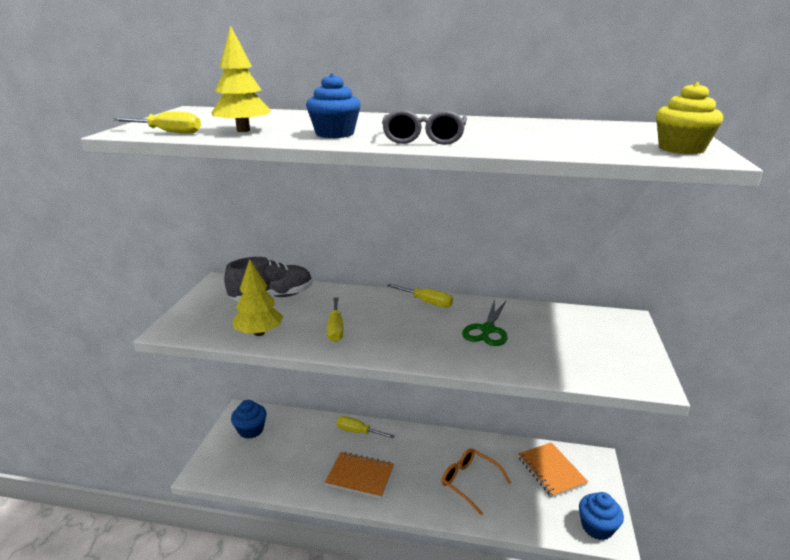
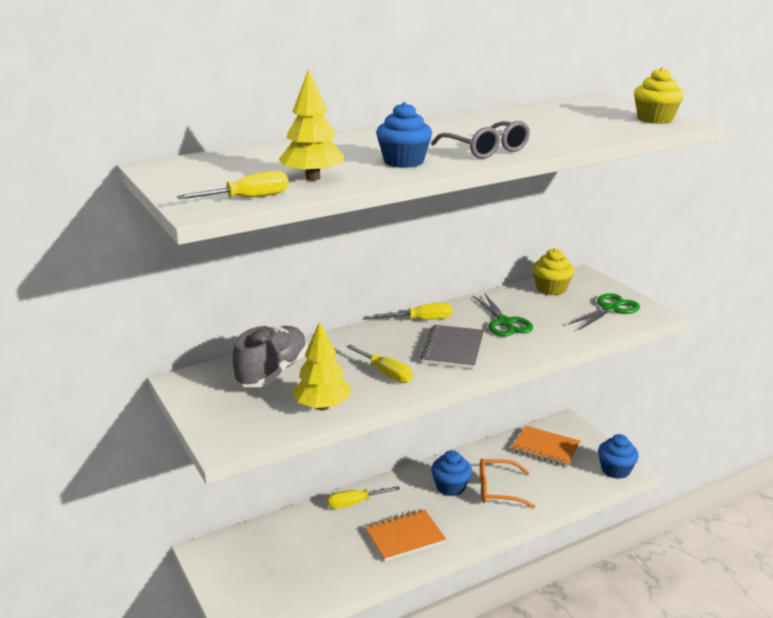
camera: 40 degrees left, 0 degrees up
blue cupcake [231,400,267,439] -> blue cupcake moved to [431,450,472,496]
none -> grey notebook [420,325,484,369]
none -> yellow cupcake [533,248,574,296]
none -> green scissors [568,293,640,330]

